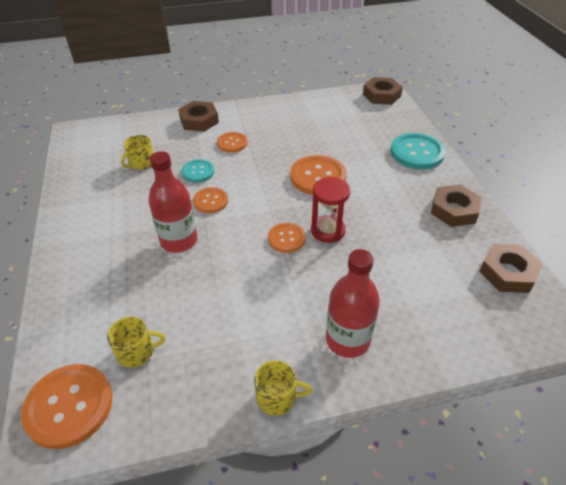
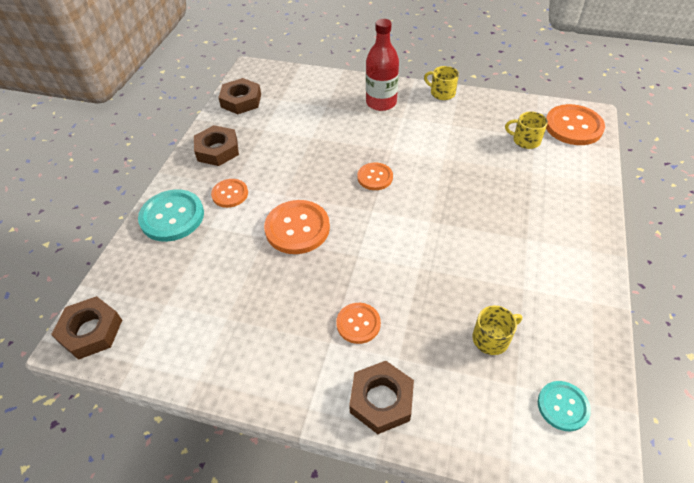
camera: 150 degrees left, 5 degrees up
red bottle [148,151,197,253] -> none
turquoise button [181,159,215,183] -> turquoise button moved to [538,381,591,432]
orange button [193,187,228,213] -> orange button moved to [211,179,248,208]
red hourglass [311,177,350,243] -> none

